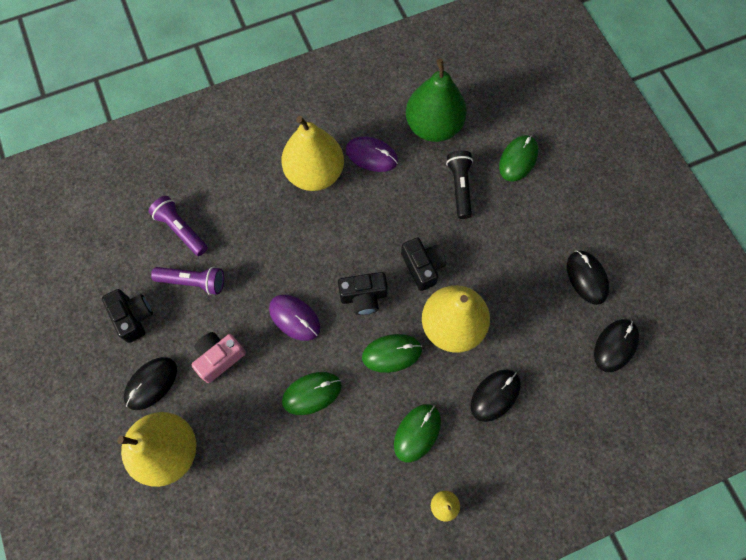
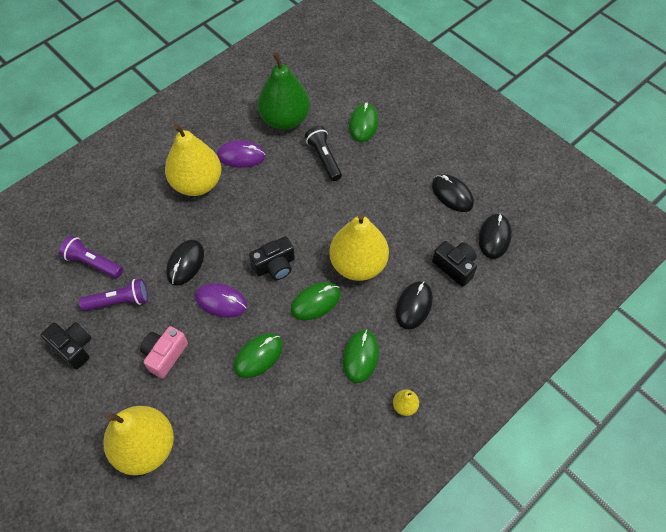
camera: 20 degrees left, 10 degrees down
black mouse [124,357,177,410] -> black mouse moved to [166,240,204,286]
black camera [401,238,446,291] -> black camera moved to [432,241,477,287]

